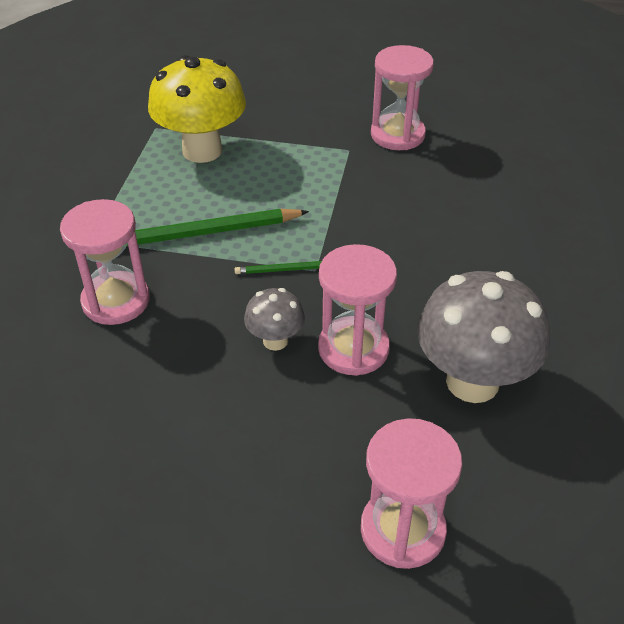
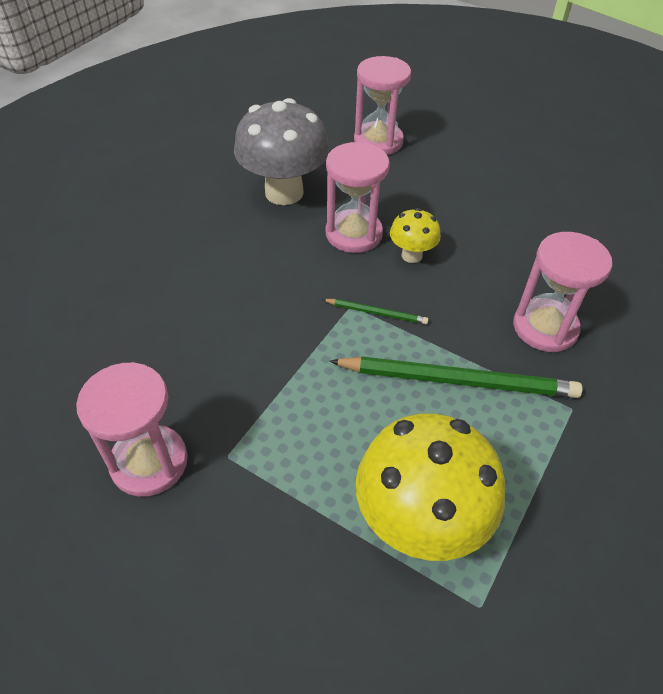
camera: 160 degrees left, 5 degrees up
grey mushroom [244,288,305,351] -> yellow mushroom [390,208,441,263]

